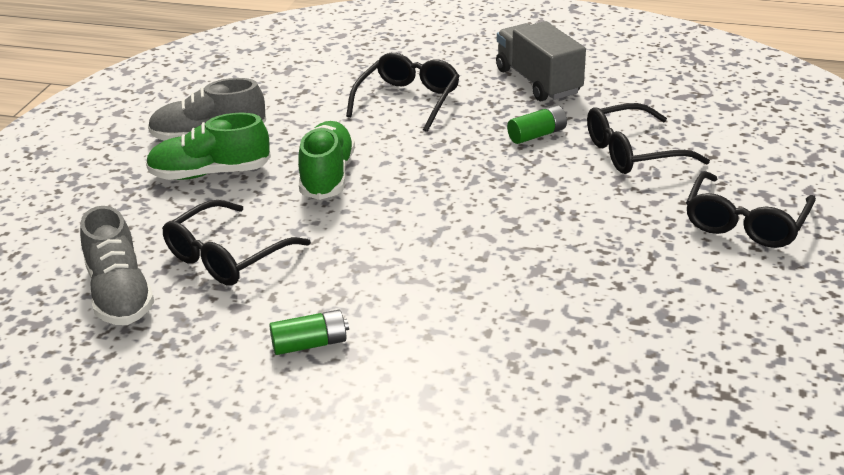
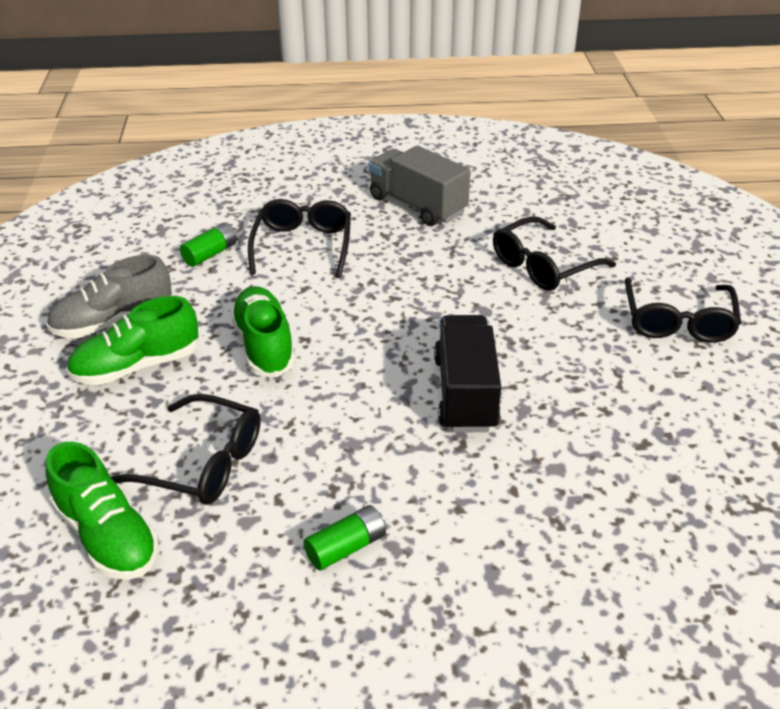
camera: 20 degrees left, 5 degrees up
grey shoe [80,206,154,325] -> green shoe [46,442,159,580]
black glasses [162,200,311,286] -> black glasses turned 90 degrees counterclockwise [111,394,261,505]
green battery [507,105,567,144] -> green battery moved to [180,222,237,267]
none -> black truck [434,315,501,433]

